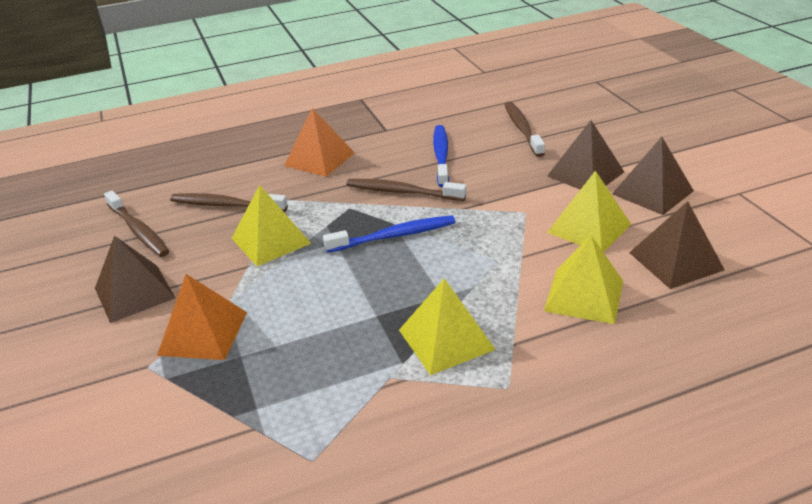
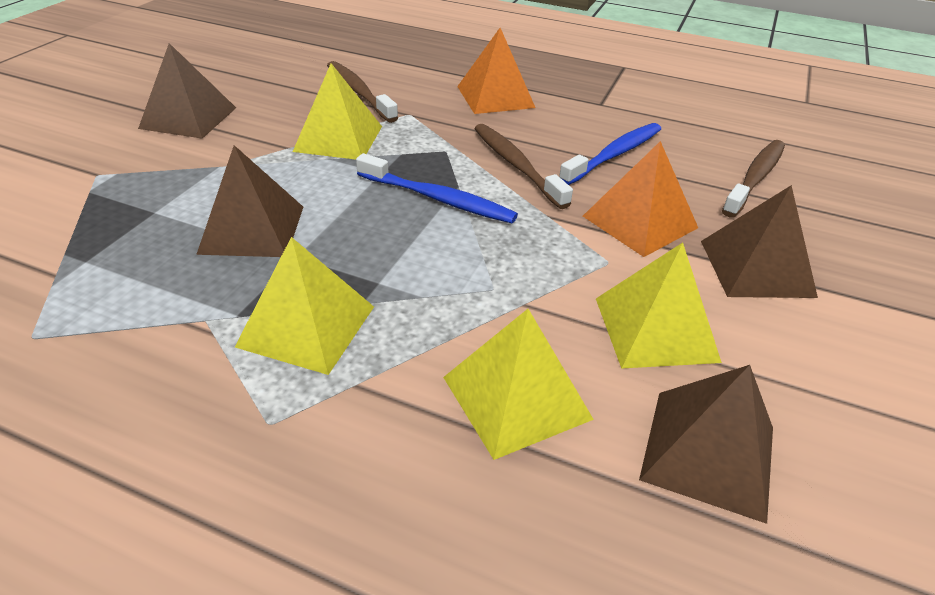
camera: 40 degrees right, 5 degrees up
brown toothbrush [104,191,169,257] -> none
orange pyramid [157,274,247,360] -> orange pyramid moved to [583,141,698,257]
brown pyramid [612,137,694,215] -> brown pyramid moved to [196,145,303,257]

